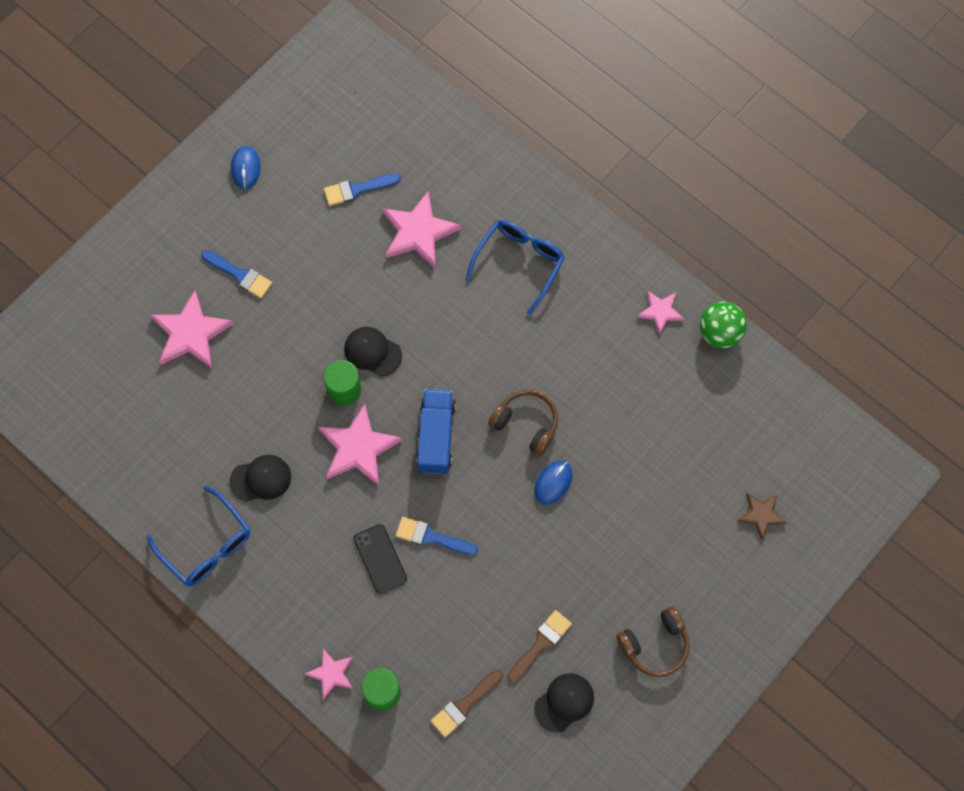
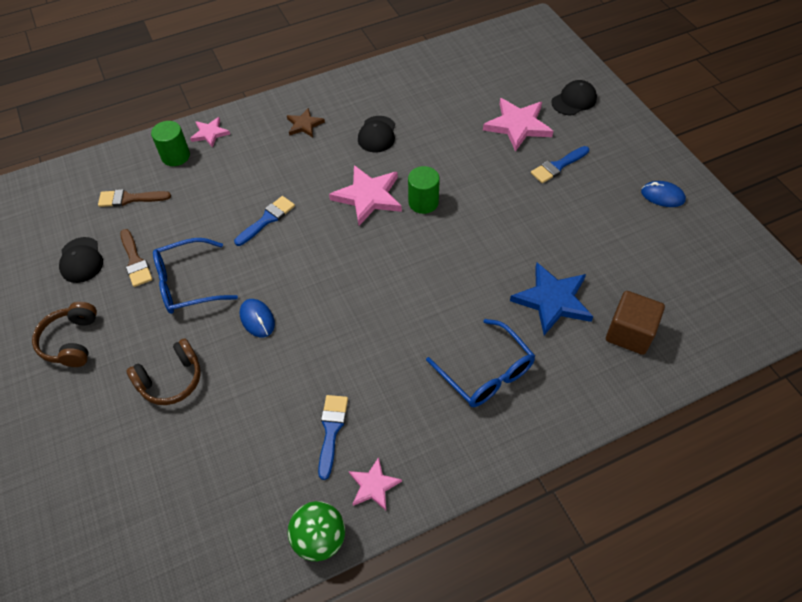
camera: 115 degrees right, 15 degrees down
blue glasses [147,486,250,586] -> blue glasses moved to [153,238,238,314]
blue brush [324,173,401,206] -> blue brush moved to [318,395,348,480]
black cap [344,327,402,376] -> black cap moved to [551,80,597,115]
black phone [354,524,407,594] -> none
pink star [382,192,461,268] -> blue star [510,263,593,335]
blue truck [416,389,456,474] -> none
brown brush [431,670,503,737] -> brown brush turned 75 degrees counterclockwise [98,189,171,207]
brown headphones [488,389,558,456] -> brown headphones moved to [126,339,201,405]
brown star [737,493,787,540] -> brown star moved to [287,108,325,137]
none -> brown cube [606,291,665,355]

